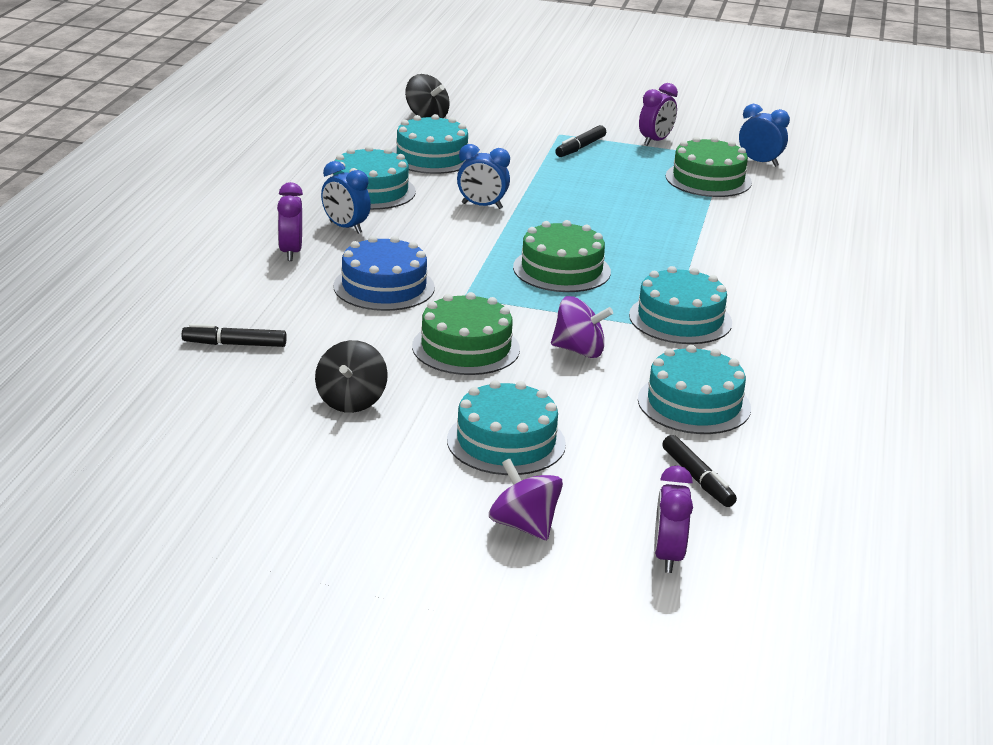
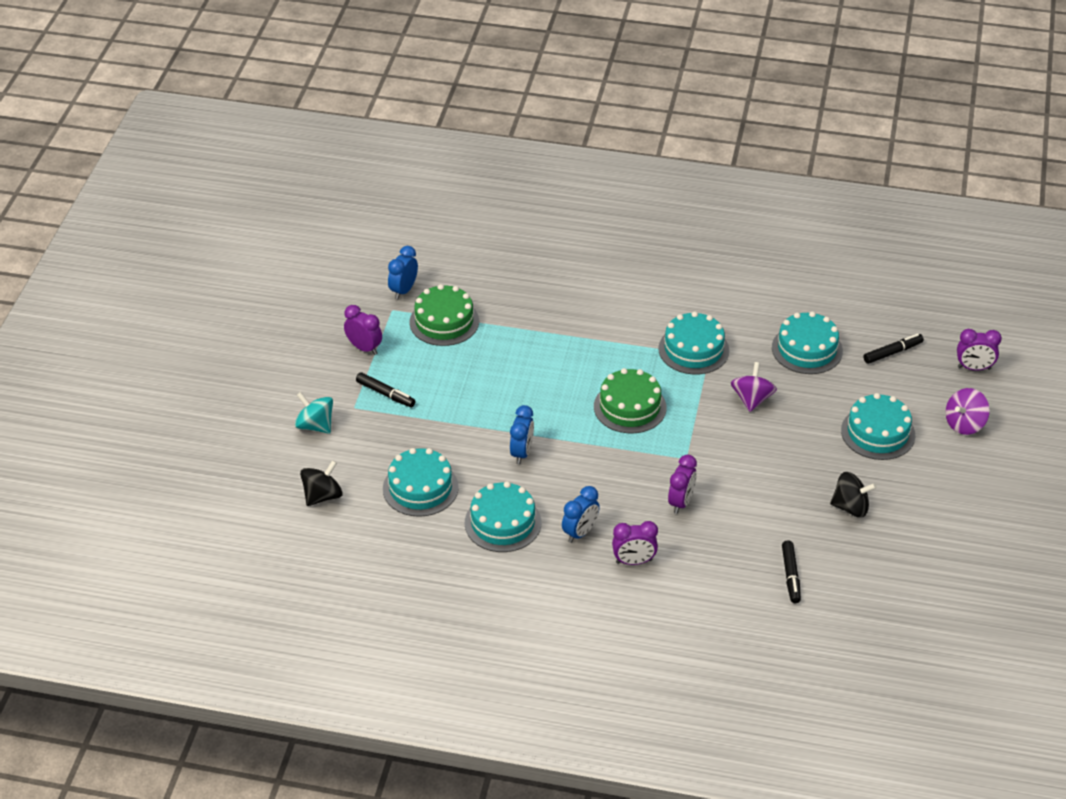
camera: 90 degrees left, 15 degrees up
blue cake [333,236,435,311] -> purple clock [668,455,697,514]
green cake [412,292,520,375] -> none
none -> turquoise spinning top [295,392,333,434]

